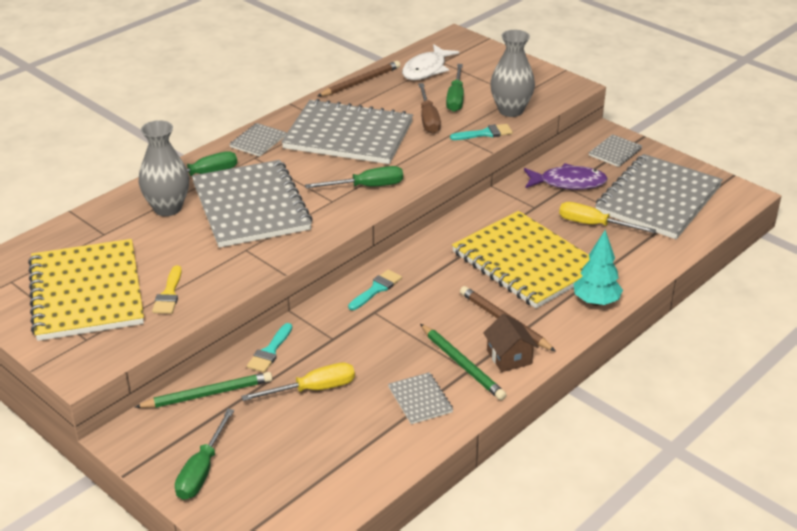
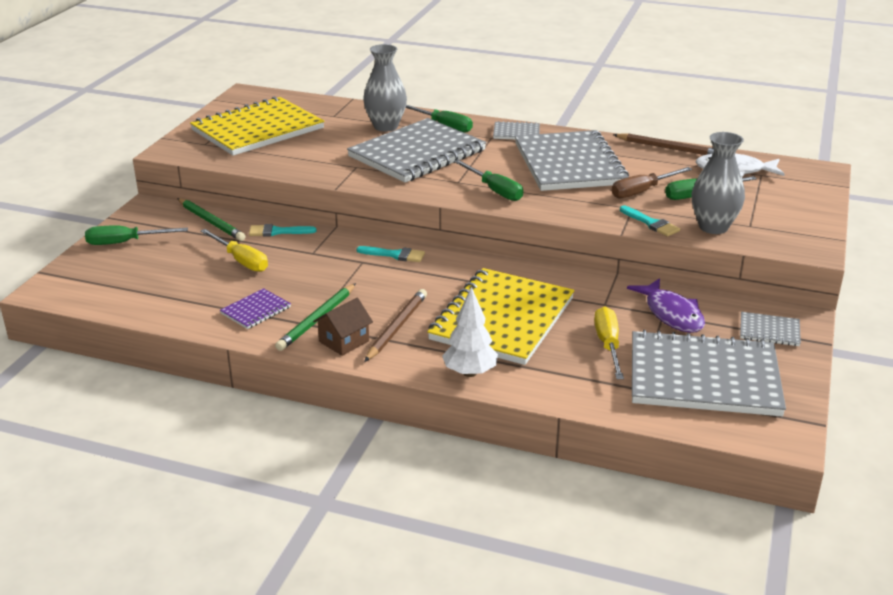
camera: 65 degrees right, 5 degrees down
yellow brush [152,265,182,314] -> none
grey notebook [388,372,453,424] -> purple notebook [220,288,291,329]
turquoise tree [574,230,623,306] -> white tree [442,287,498,377]

